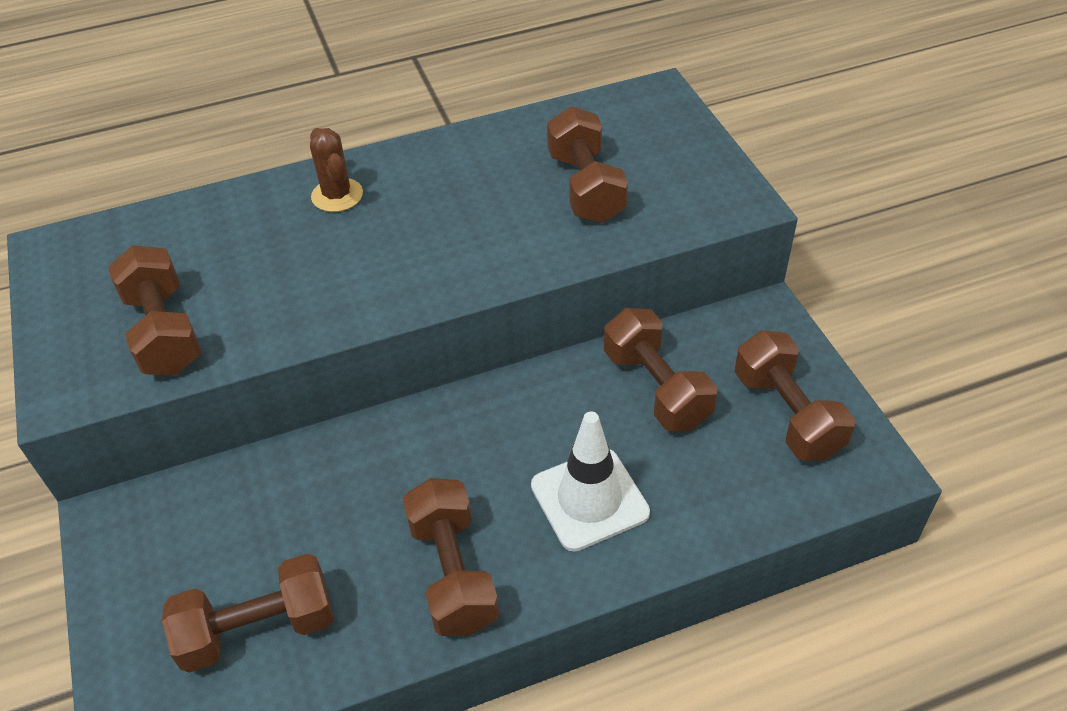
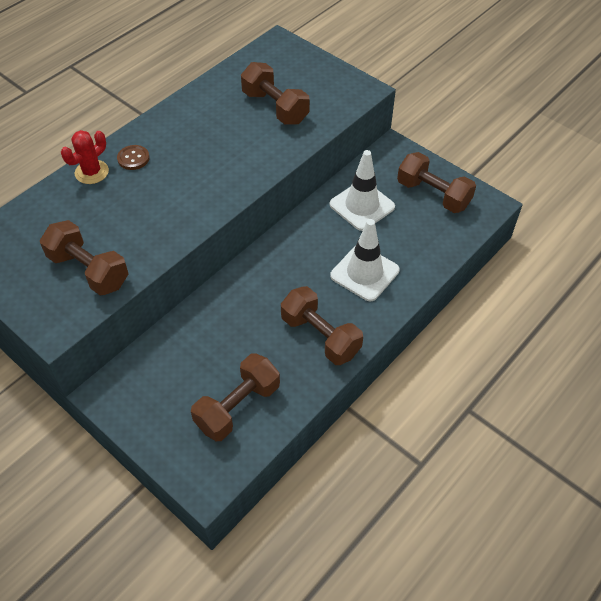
camera: 30 degrees left, 5 degrees up
brown cactus [310,128,363,212] -> brown button [117,145,150,170]
brown dumbbell [604,308,717,431] -> white traffic cone [330,150,395,231]
none -> red cactus [61,130,109,184]

